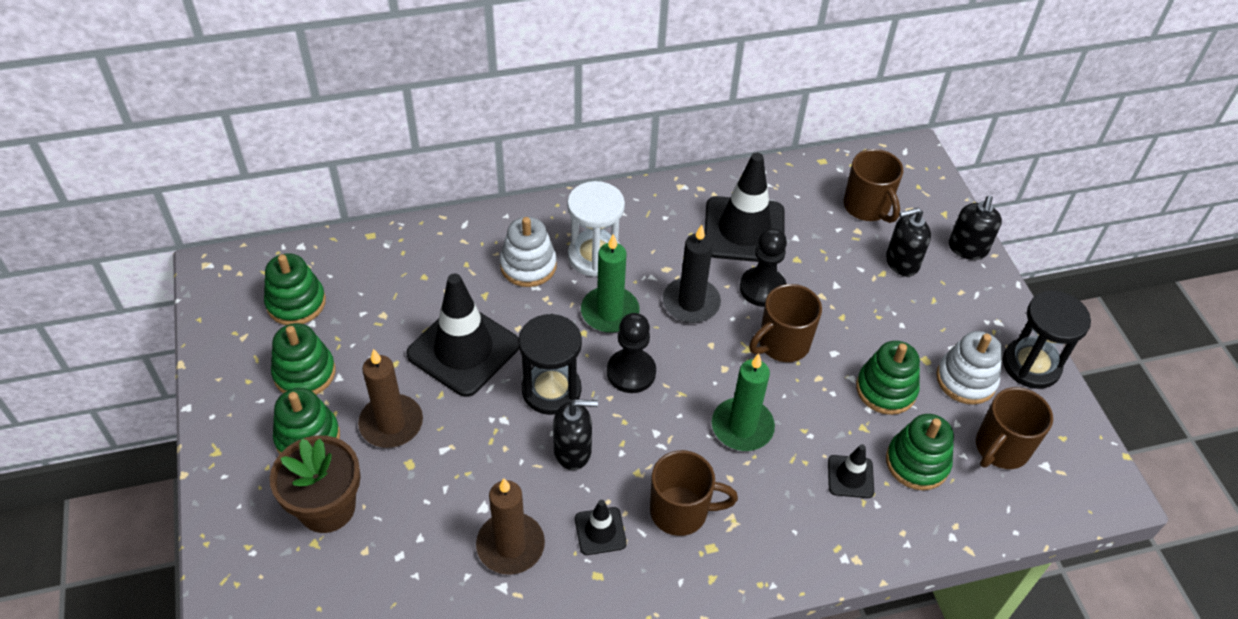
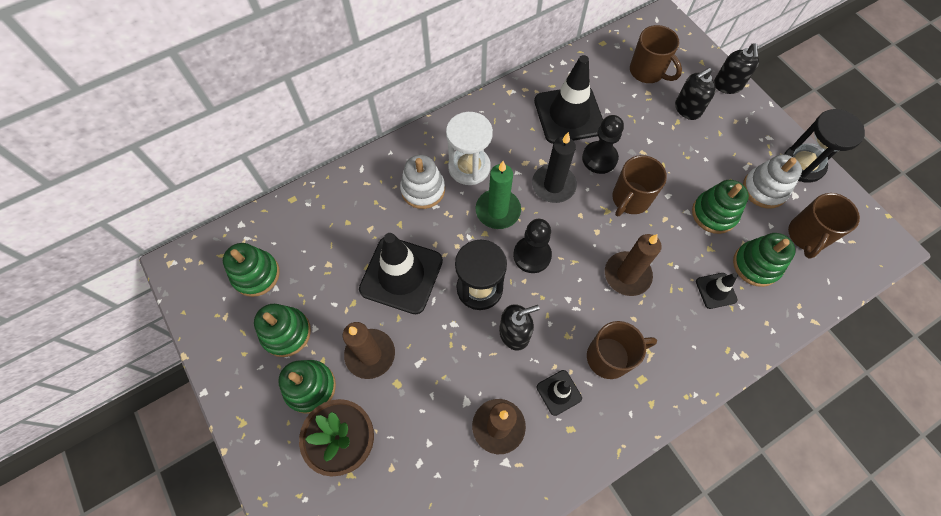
camera: 15 degrees left, 15 degrees up
green candle [712,354,775,451] -> brown candle [605,234,662,296]

